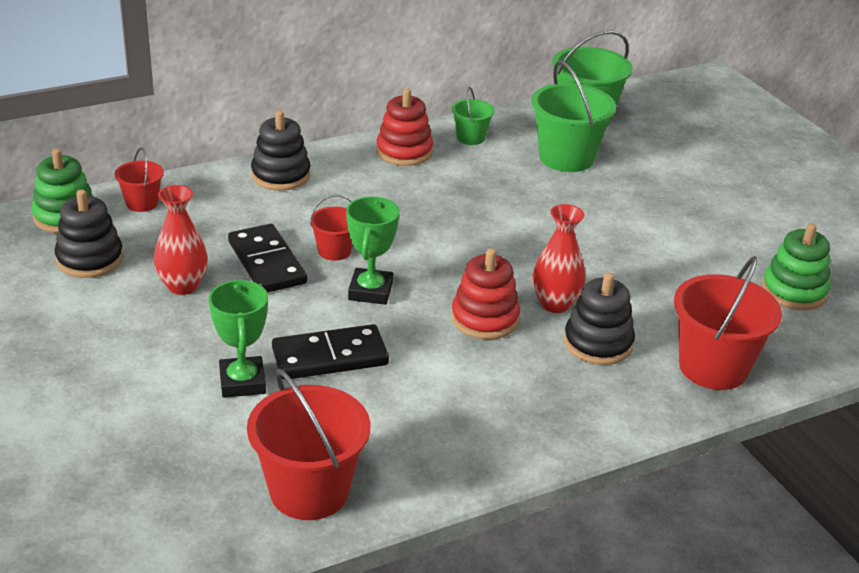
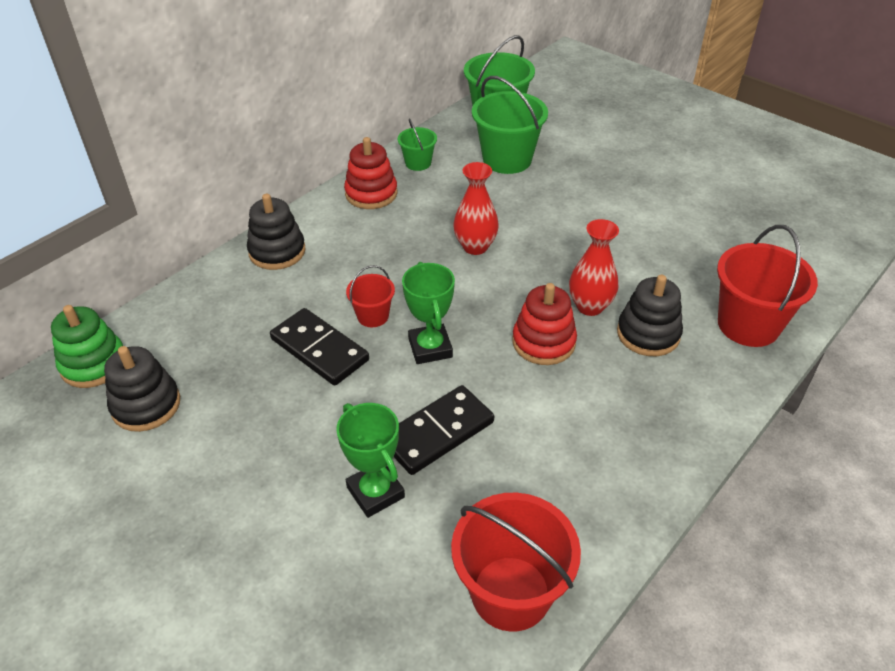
camera: 20 degrees left, 10 degrees up
red bucket [115,148,164,212] -> none
red vase [153,185,208,295] -> red vase moved to [453,162,499,255]
green stacking toy [762,223,830,310] -> none

